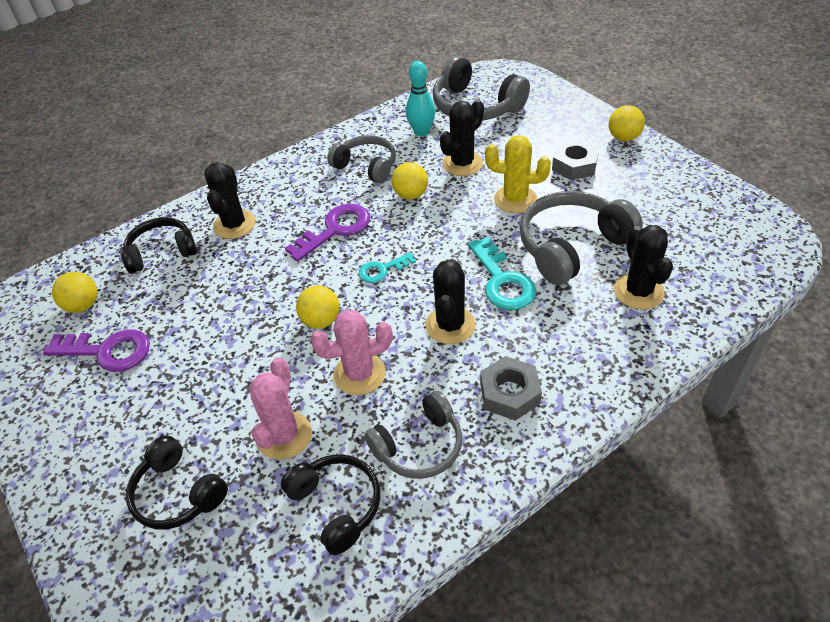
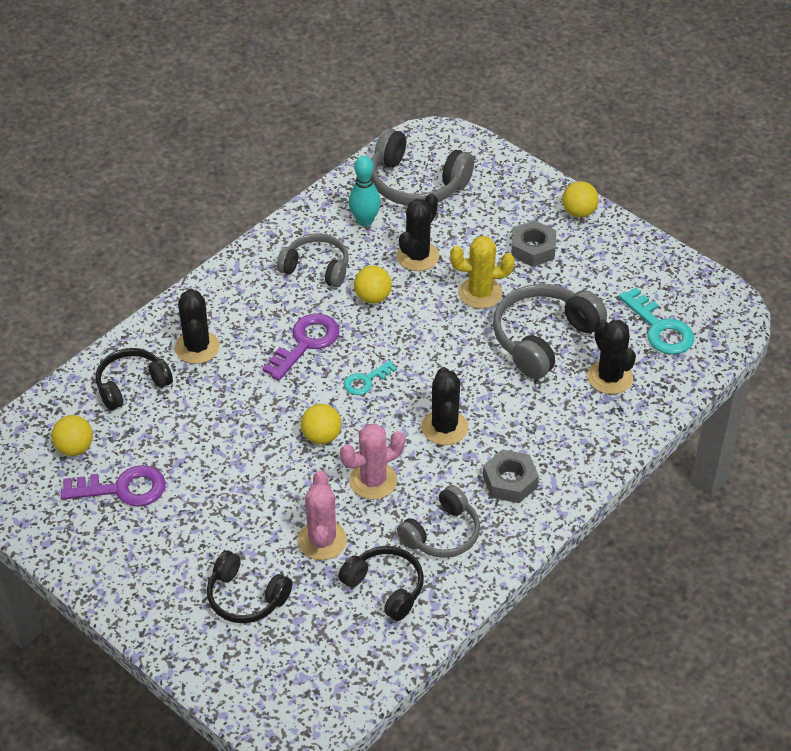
camera: 15 degrees left, 0 degrees up
turquoise key [468,237,537,310] -> turquoise key moved to [619,288,694,355]

